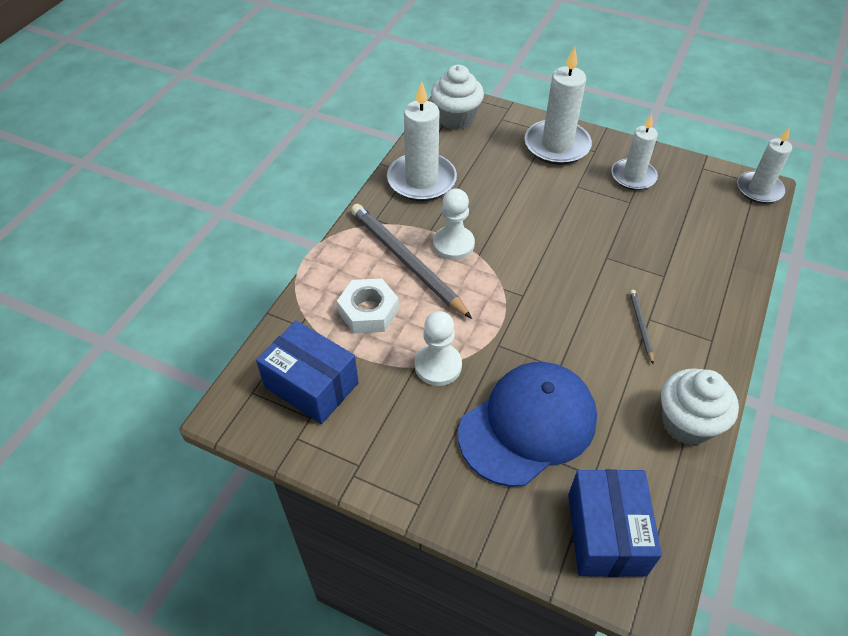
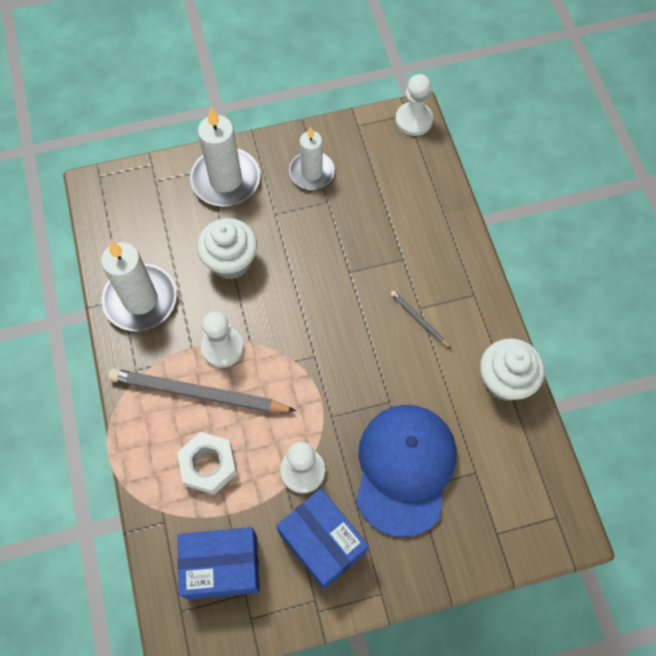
camera: 40 degrees left, 15 degrees up
white cupcake [431,65,484,130] -> white cupcake moved to [197,218,257,279]
blue box [568,469,662,577] -> blue box moved to [276,489,369,590]
white candle [737,128,792,204] -> white pawn [395,74,433,136]

